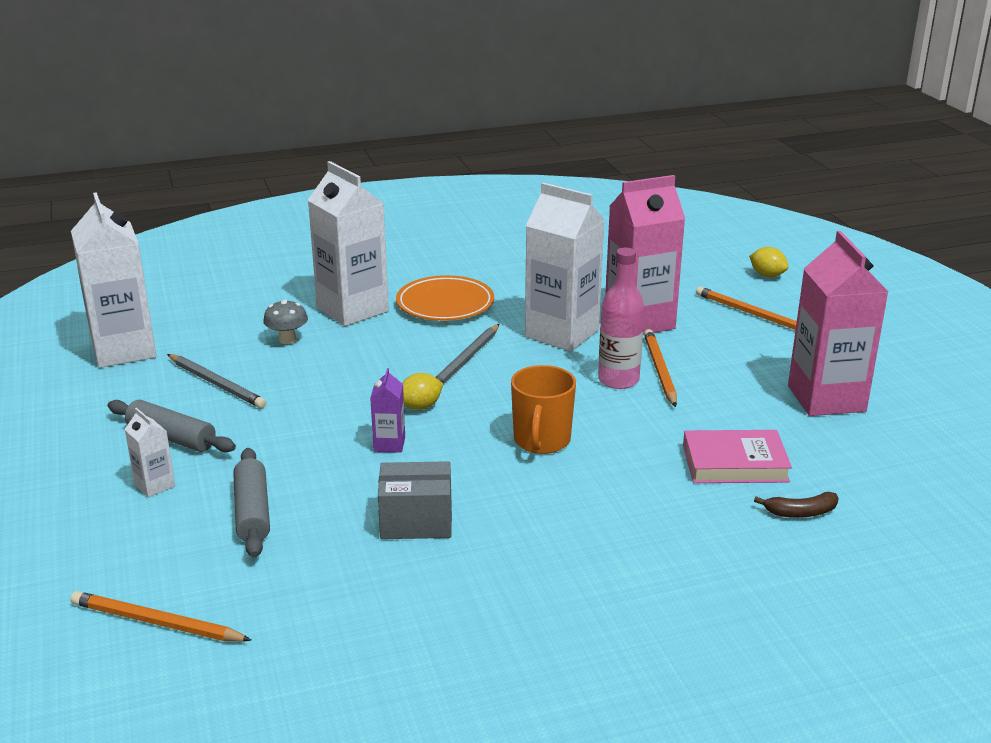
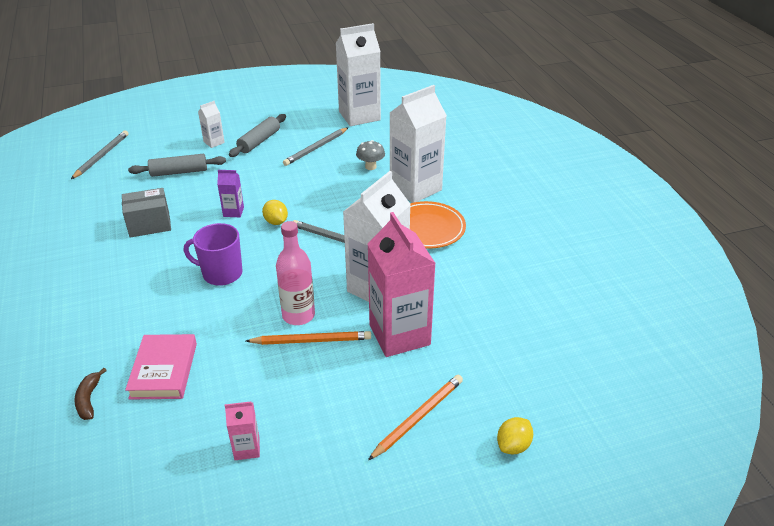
camera: 90 degrees right, 10 degrees up
orange pencil [70,591,252,641] -> grey pencil [71,130,128,179]
grey box [378,461,452,539] -> grey box turned 75 degrees clockwise [122,188,171,238]
orange mug [511,365,576,454] -> purple mug [184,223,242,286]
pink carton [788,231,889,416] -> pink carton [225,402,260,460], size x0.45

